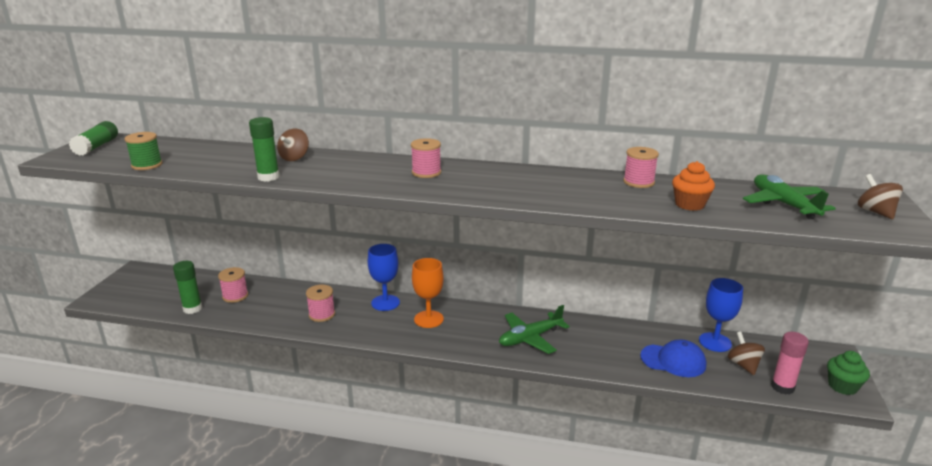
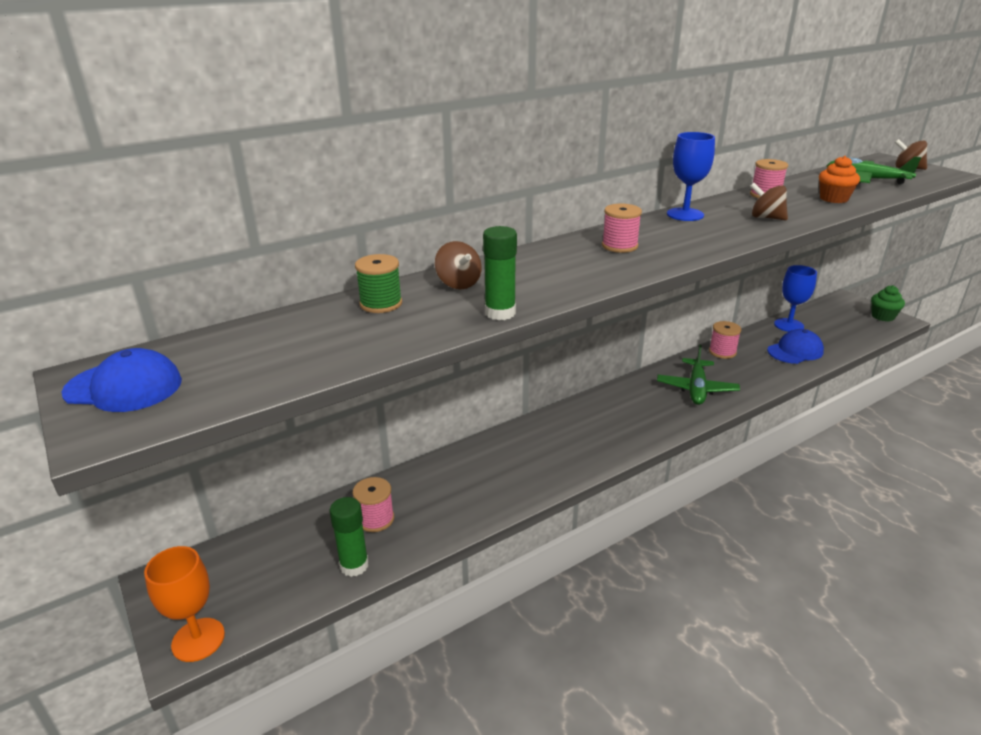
camera: 45 degrees left, 5 degrees up
green glue stick [69,121,118,156] -> blue cap [62,348,182,412]
green spool [125,132,162,170] -> green spool moved to [355,254,402,313]
pink spool [306,285,335,322] -> pink spool moved to [709,321,741,359]
blue goblet [368,244,400,311] -> blue goblet moved to [667,132,715,221]
orange goblet [412,258,444,328] -> orange goblet moved to [144,546,225,662]
brown spinning top [728,332,765,375] -> brown spinning top moved to [750,183,788,220]
pink glue stick [771,332,809,395] -> none

